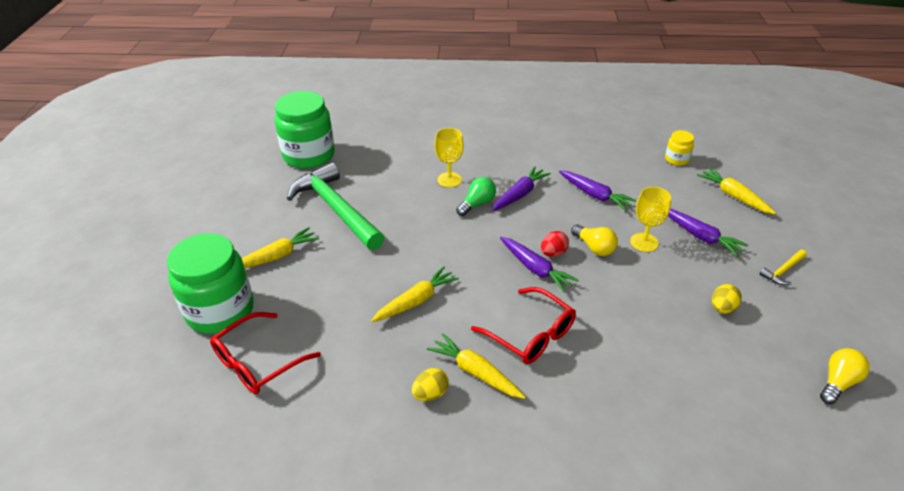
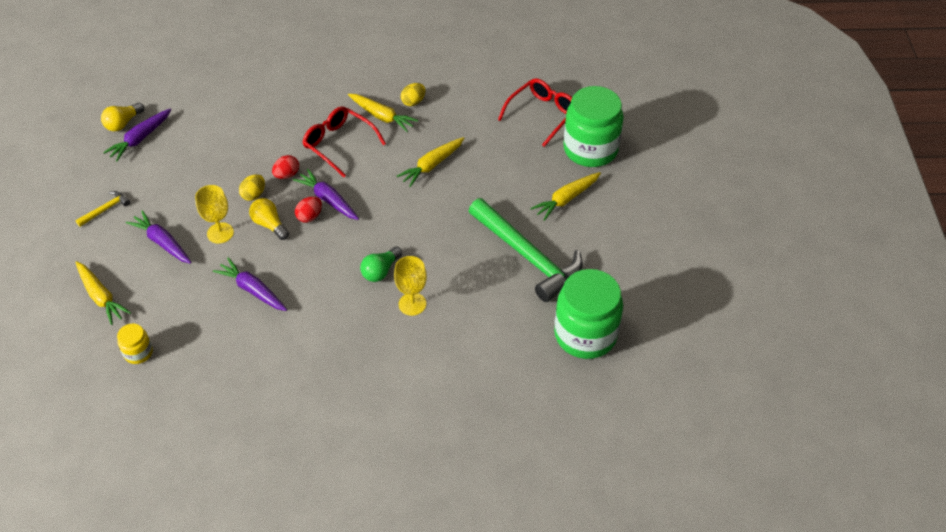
camera: 175 degrees right, 10 degrees up
purple carrot [492,166,551,211] -> purple carrot moved to [103,109,171,161]
yellow egg [712,284,742,314] -> yellow egg moved to [239,174,265,201]
none -> red egg [272,155,299,179]

